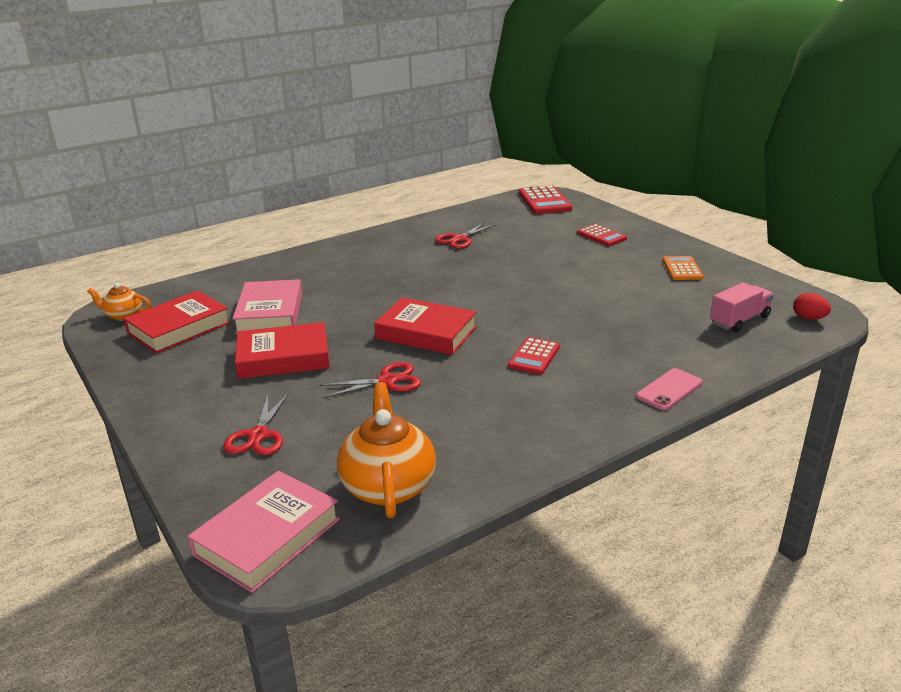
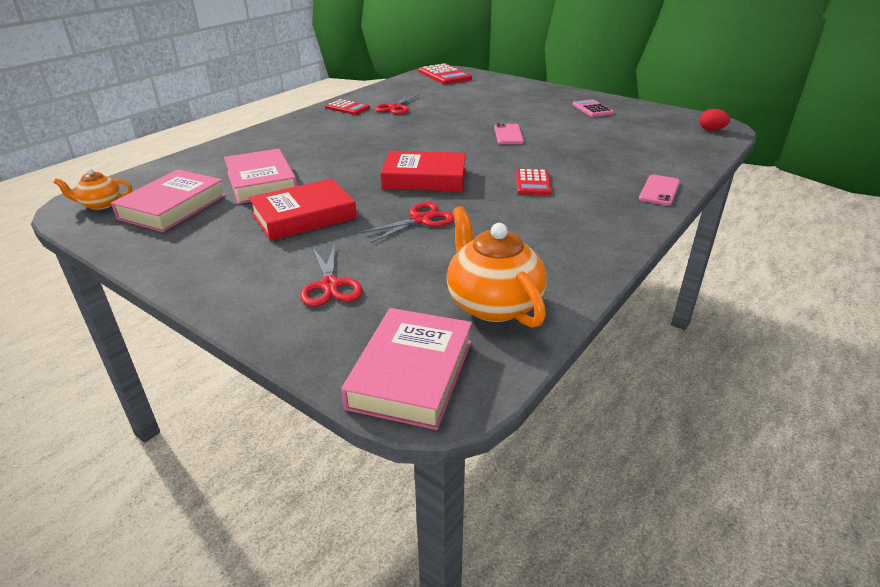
camera: 20 degrees left, 5 degrees up
red book [124,291,231,354] -> pink book [111,169,226,232]
red calculator [577,224,627,246] -> red calculator moved to [325,99,370,115]
orange calculator [663,256,703,280] -> pink calculator [573,99,614,117]
pink truck [710,282,774,332] -> none
none -> pink phone [494,123,524,144]

